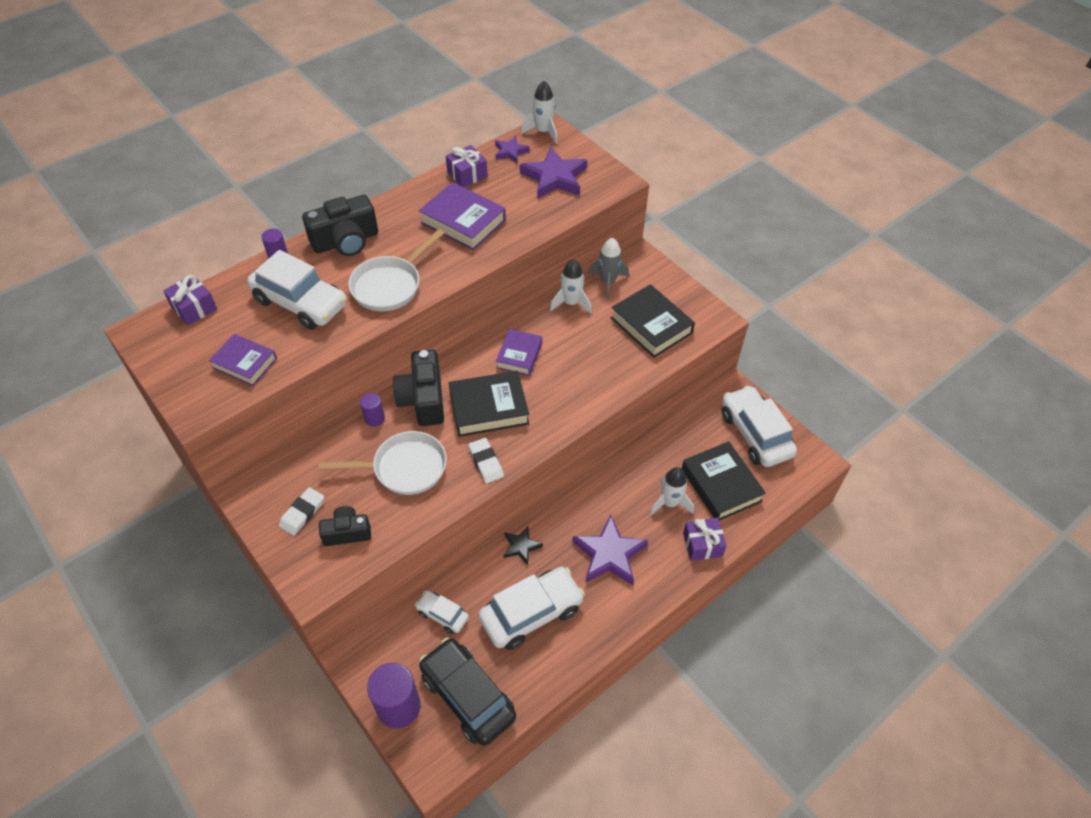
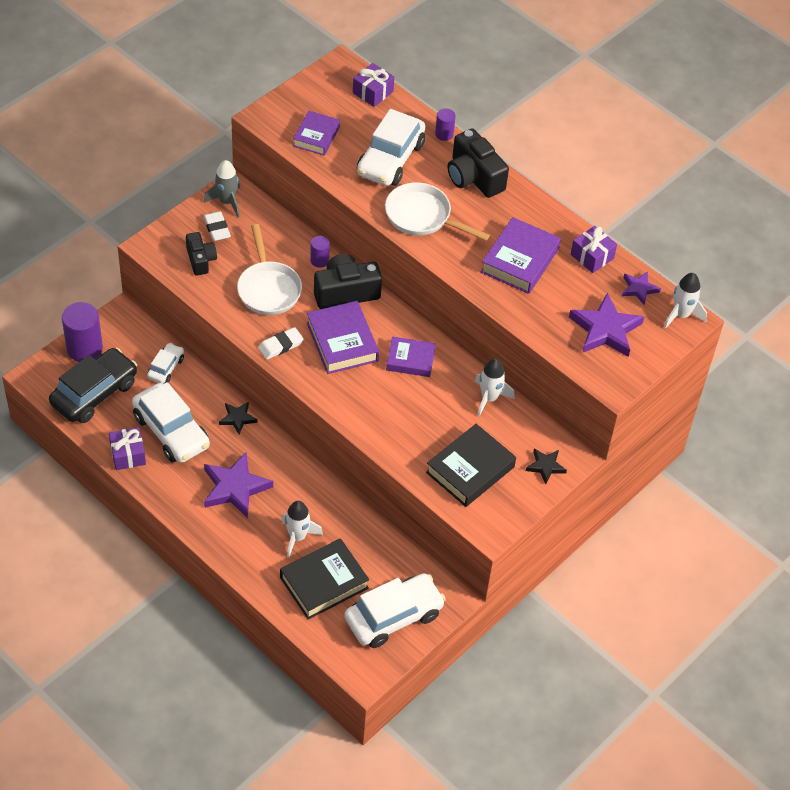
camera: 80 degrees right, 0 degrees up
white eraser [279,487,324,536] -> white eraser turned 45 degrees clockwise [203,211,231,241]
black book [449,371,529,437] -> purple book [307,301,379,374]
grey rocket [588,238,629,299] -> grey rocket moved to [204,160,240,218]
purple gift [683,518,727,561] -> purple gift moved to [109,427,146,470]
none -> black star [526,448,567,484]

